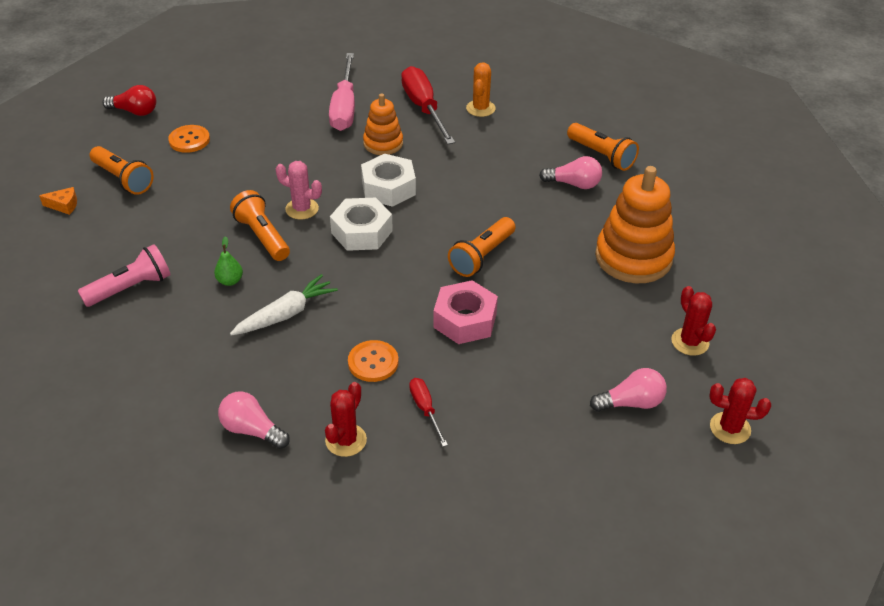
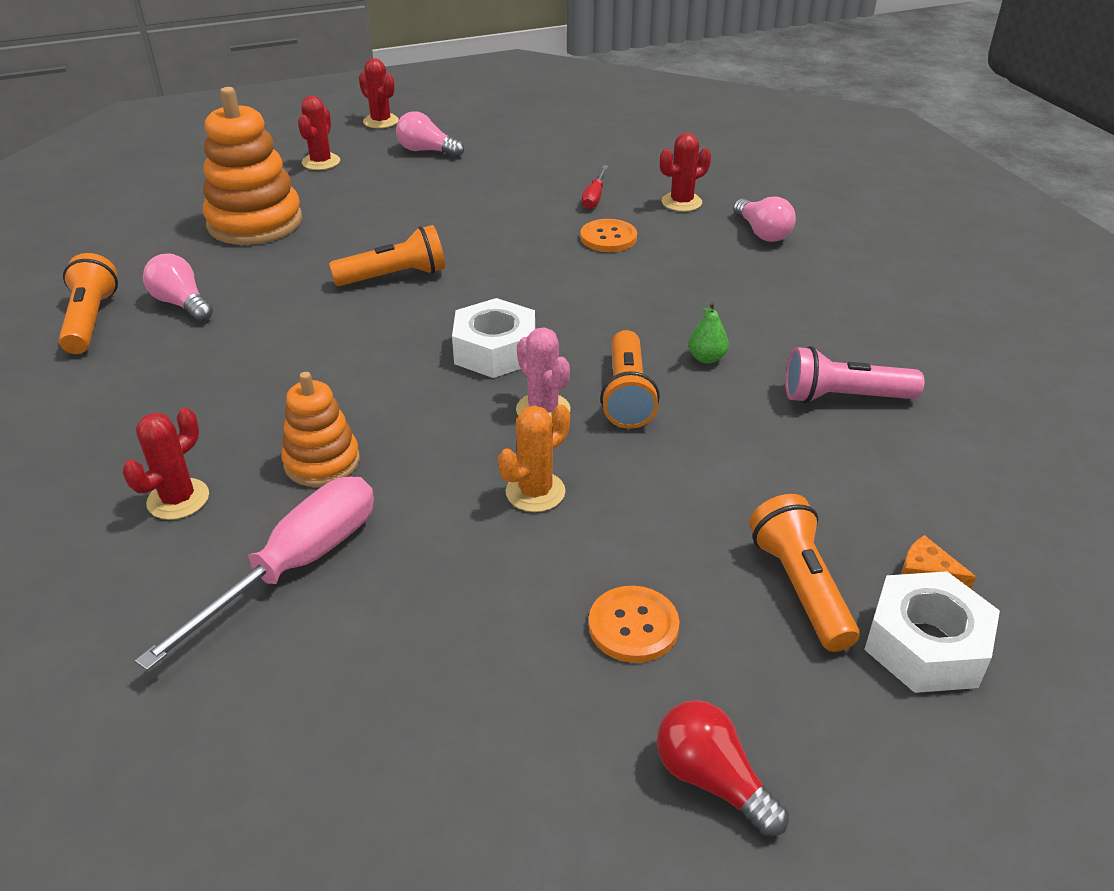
camera: 145 degrees left, 5 degrees down
white carrot [230,274,338,335] -> none
white nut [361,154,416,207] -> white nut moved to [864,571,1000,693]
red screwdriver [401,66,455,144] -> red cactus [122,408,209,520]
pink nut [433,280,498,344] -> none
orange cactus [466,62,496,117] -> orange cactus moved to [498,405,570,512]

